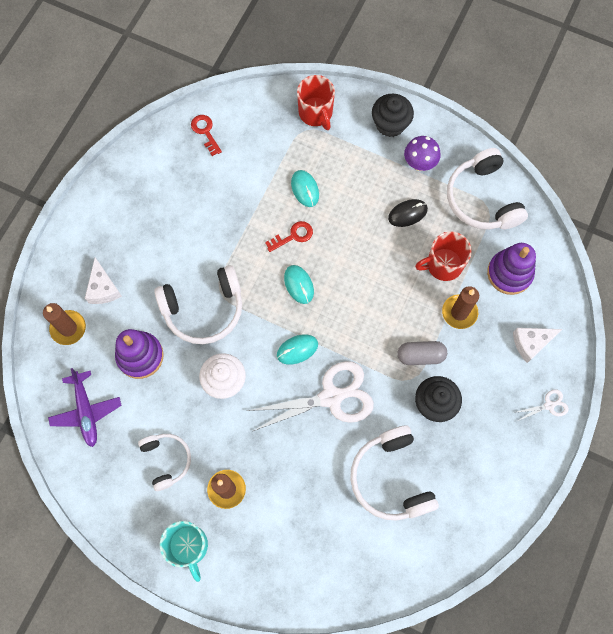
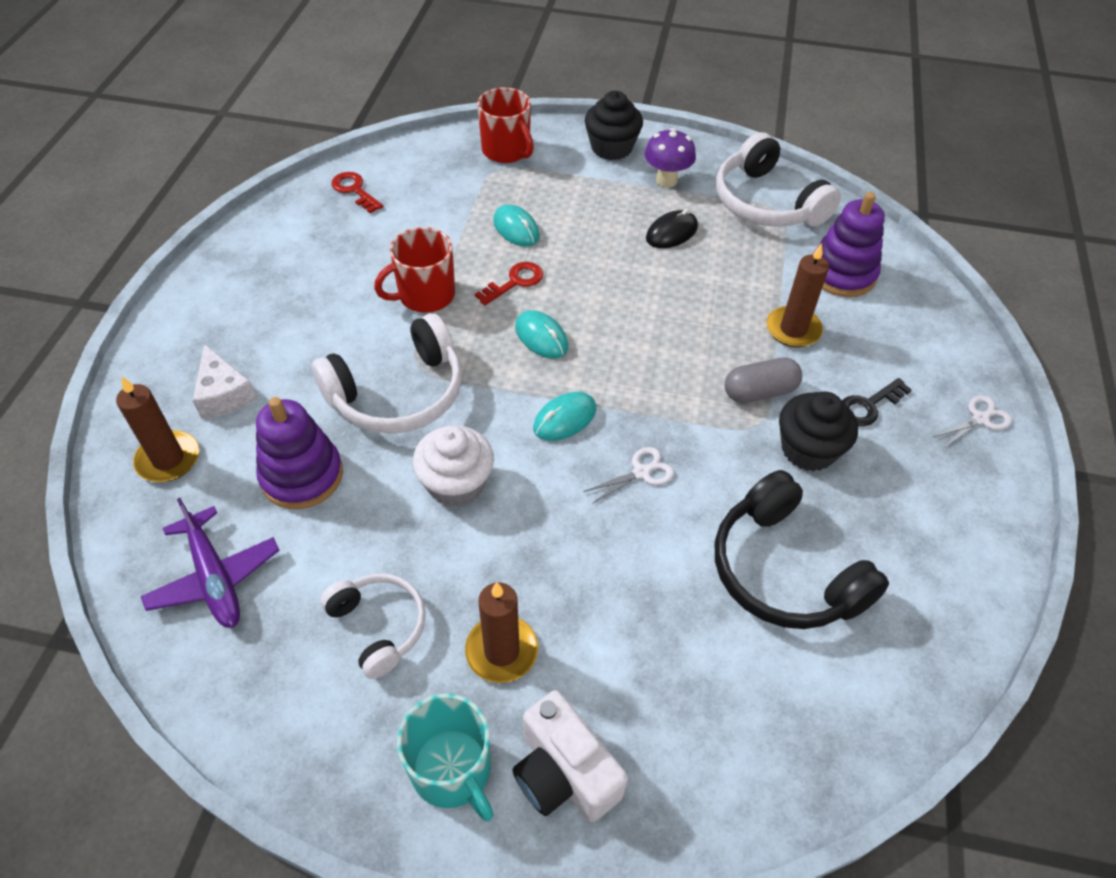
camera: 15 degrees left, 20 degrees down
white scissors [247,361,374,431] -> white scissors [583,447,674,504], size x0.44
white headphones [350,425,439,521] -> black headphones [715,470,889,629]
red mug [415,231,472,281] -> red mug moved to [374,227,455,313]
white cheese [513,328,562,363] -> none
none -> white camera [512,690,628,822]
none -> black key [842,378,912,426]

